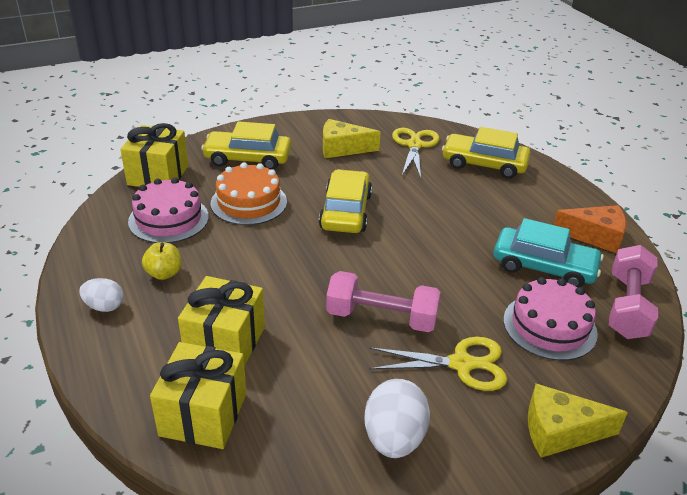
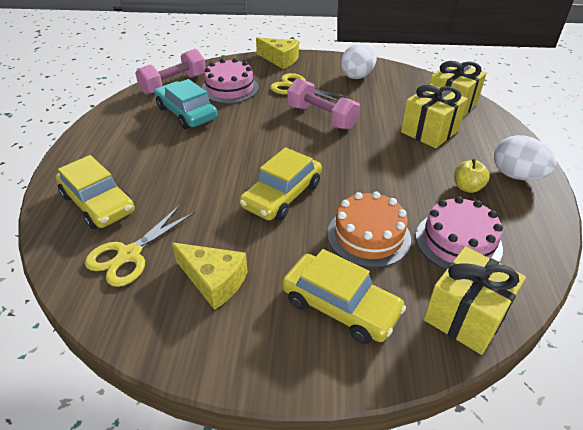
camera: 150 degrees left, 5 degrees up
white egg [79,278,123,312] -> white egg [494,135,557,180], size x1.65
orange cheese [554,205,626,253] -> none

